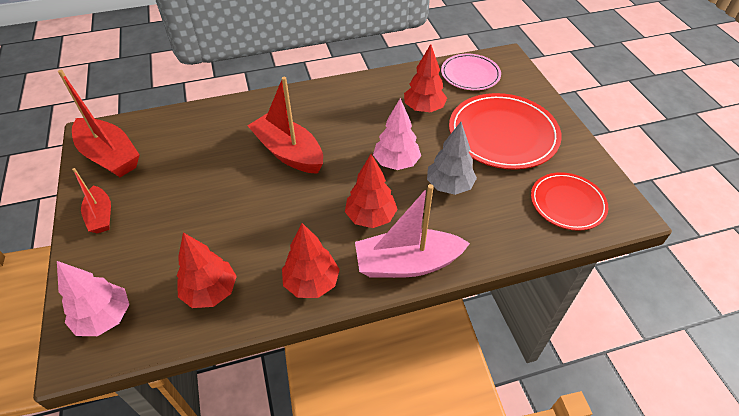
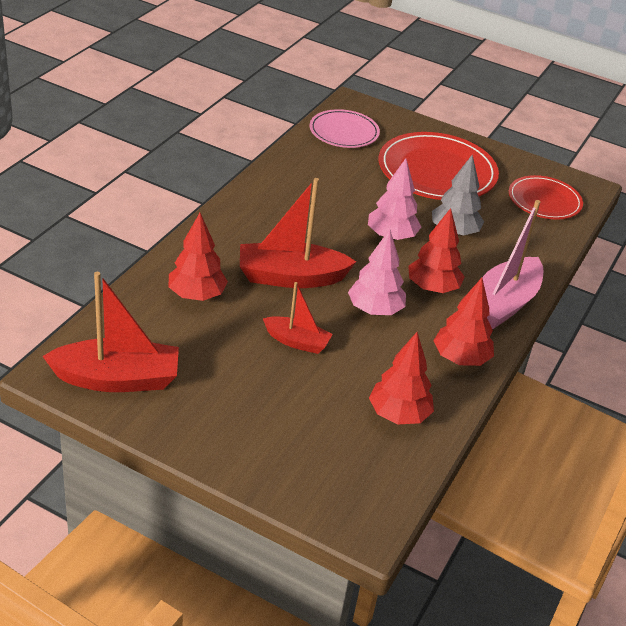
camera: 50 degrees left, 10 degrees down
pink tree [57,261,129,336] -> pink tree moved to [348,229,406,315]
red boat [72,168,111,233] -> red boat moved to [263,282,333,354]
red tree [404,44,447,112] -> red tree moved to [169,213,228,301]

